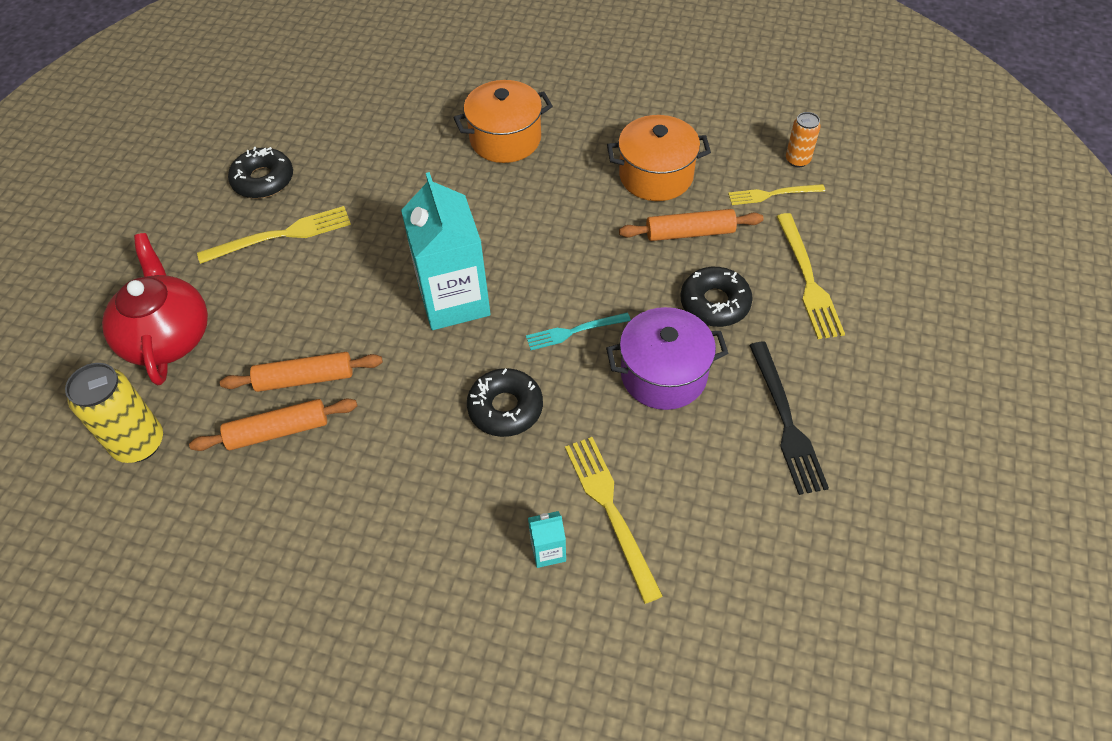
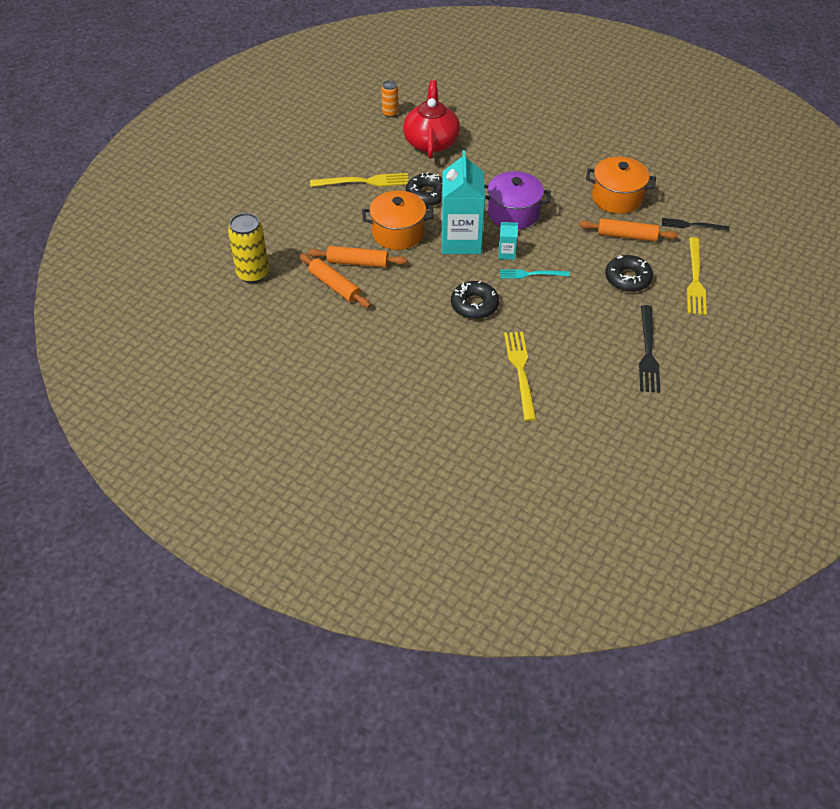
camera: 15 degrees right, 5 degrees down
red teapot [102,233,208,385] -> red teapot moved to [403,80,460,159]
orange rolling pin [189,398,357,451] -> orange rolling pin turned 45 degrees clockwise [299,253,371,308]
black donut [228,147,293,199] -> black donut moved to [406,172,442,206]
orange pot [453,80,553,163] -> orange pot moved to [362,191,434,250]
turquoise carton [528,511,566,568] -> turquoise carton moved to [498,222,518,260]
purple pot [606,307,728,410] -> purple pot moved to [484,171,551,229]
yellow fork [728,184,825,205] -> black fork [662,218,729,231]
orange can [786,112,821,167] -> orange can moved to [381,80,399,117]

